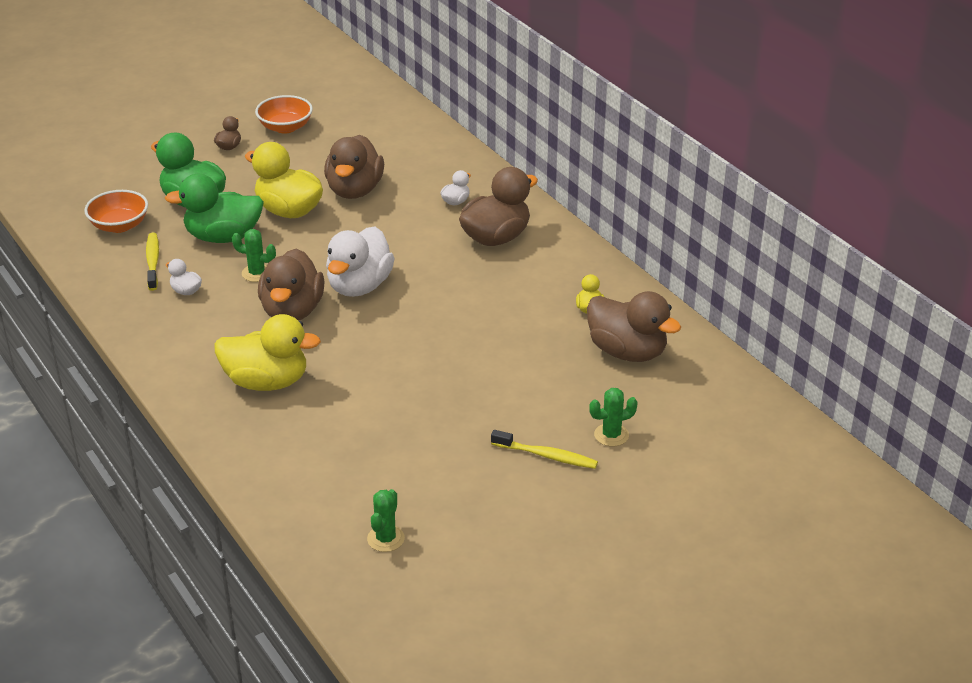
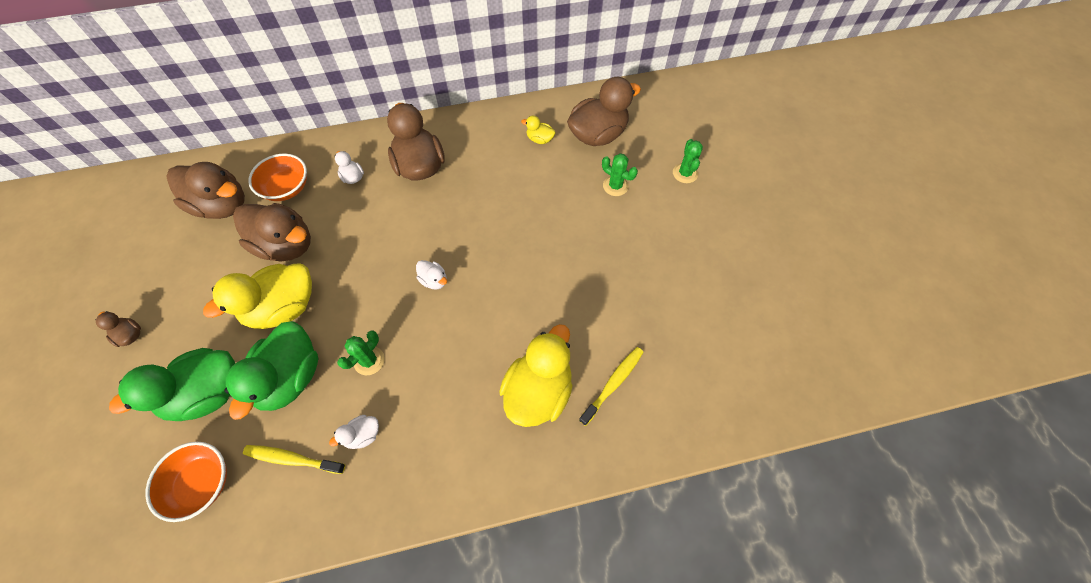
camera: 70 degrees left, 25 degrees up
orange bowl [255,95,313,134] -> orange bowl moved to [248,154,307,201]
brown duck [258,249,325,321] -> brown duck moved to [166,162,245,219]
white duck [326,227,395,297] -> white duck [416,260,447,290], size x0.45
green cactus [367,489,405,552] -> green cactus moved to [602,153,638,196]
yellow toothbrush [491,430,598,469] -> yellow toothbrush moved to [579,347,644,426]

